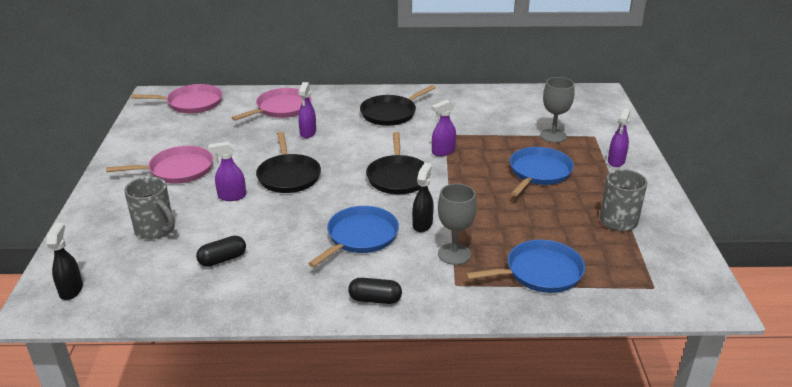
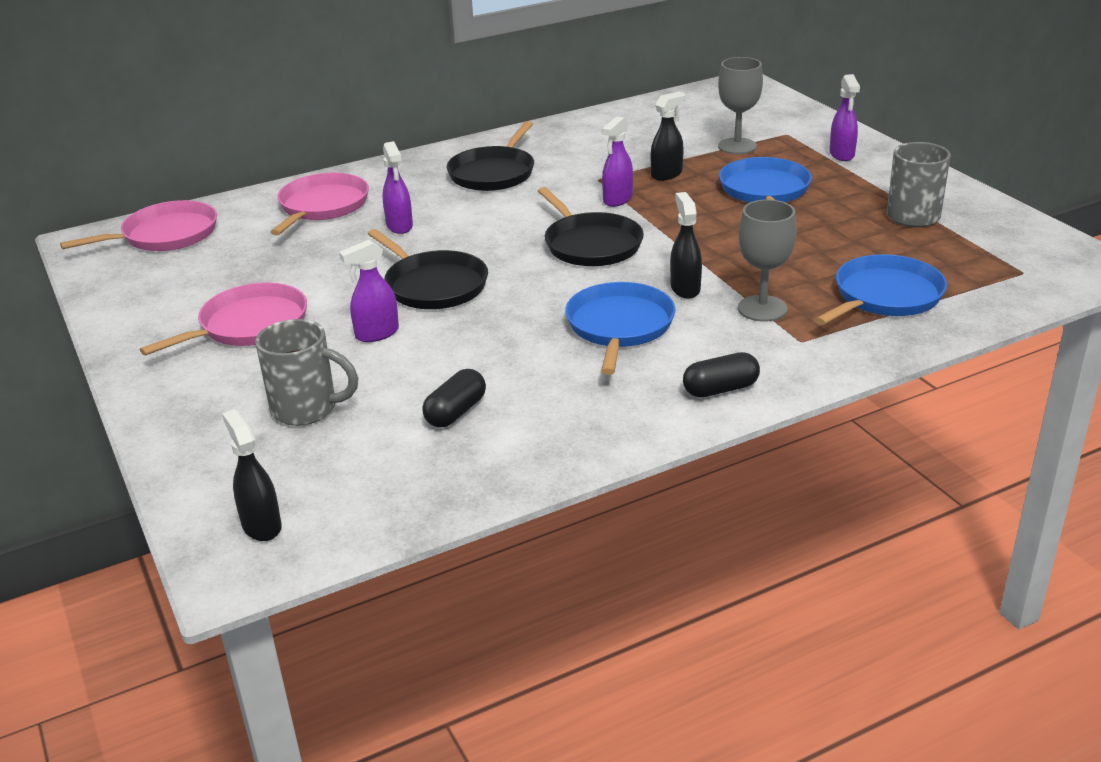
camera: 25 degrees left, 0 degrees up
none -> black spray bottle [651,92,685,181]

